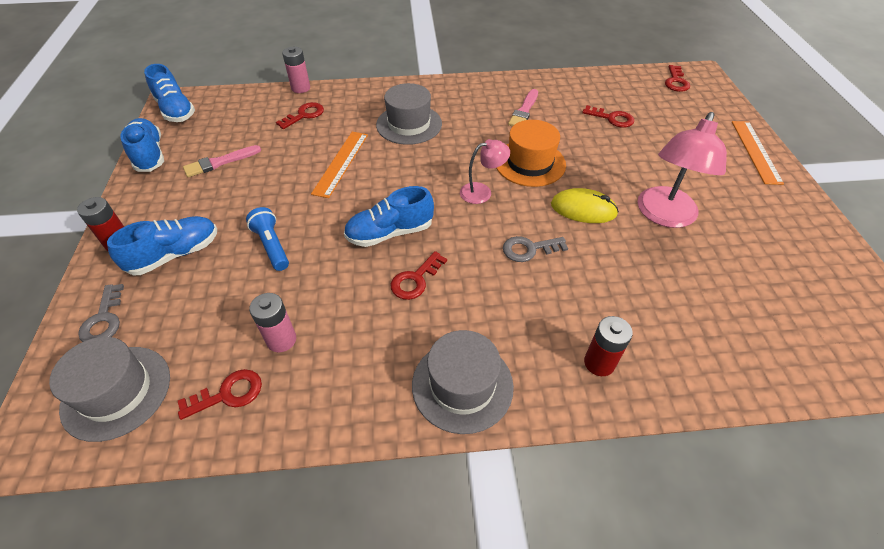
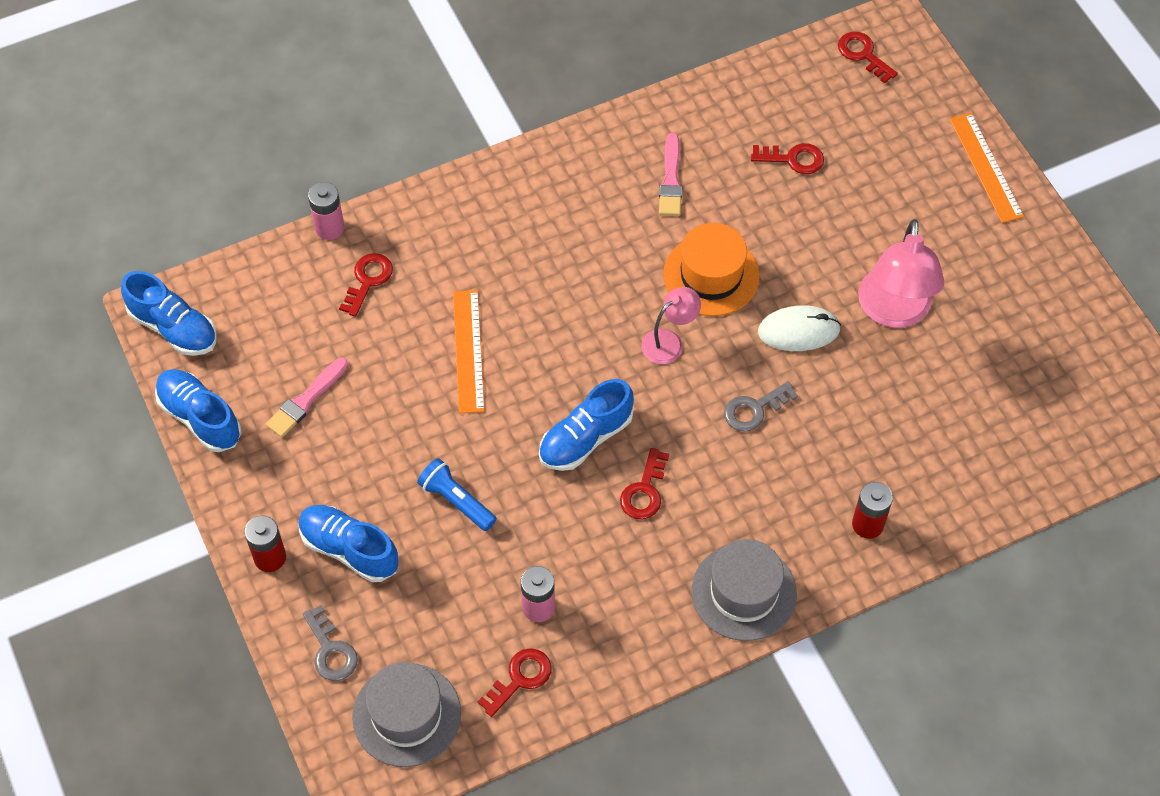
camera: 20 degrees left, 10 degrees up
blue shoe [107,216,217,275] -> blue shoe turned 90 degrees counterclockwise [299,505,399,582]
grey hat [376,83,442,145] -> none
yellow mouse [551,188,619,223] -> white mouse [758,305,841,351]
red key [665,65,690,92] -> red key turned 150 degrees clockwise [838,31,898,83]

